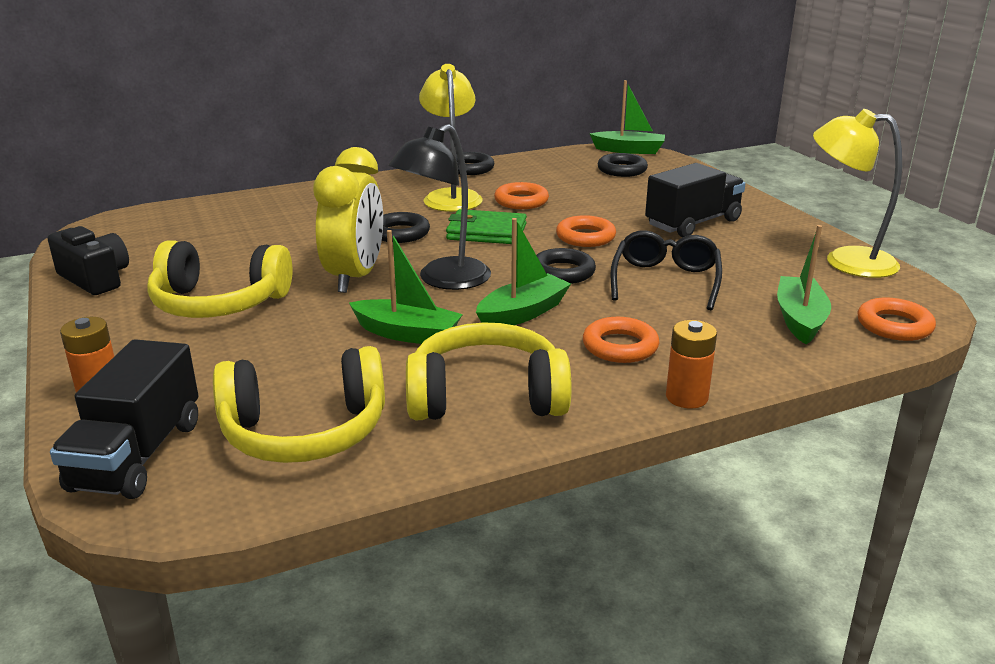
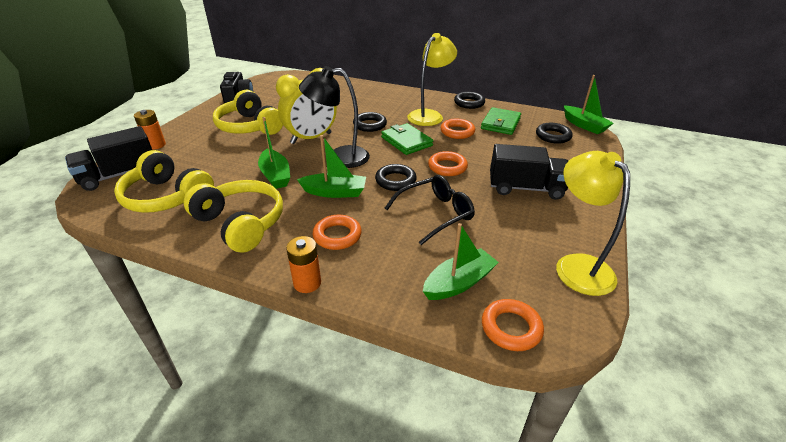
camera: 45 degrees right, 10 degrees up
none -> green wallet [481,107,521,135]

